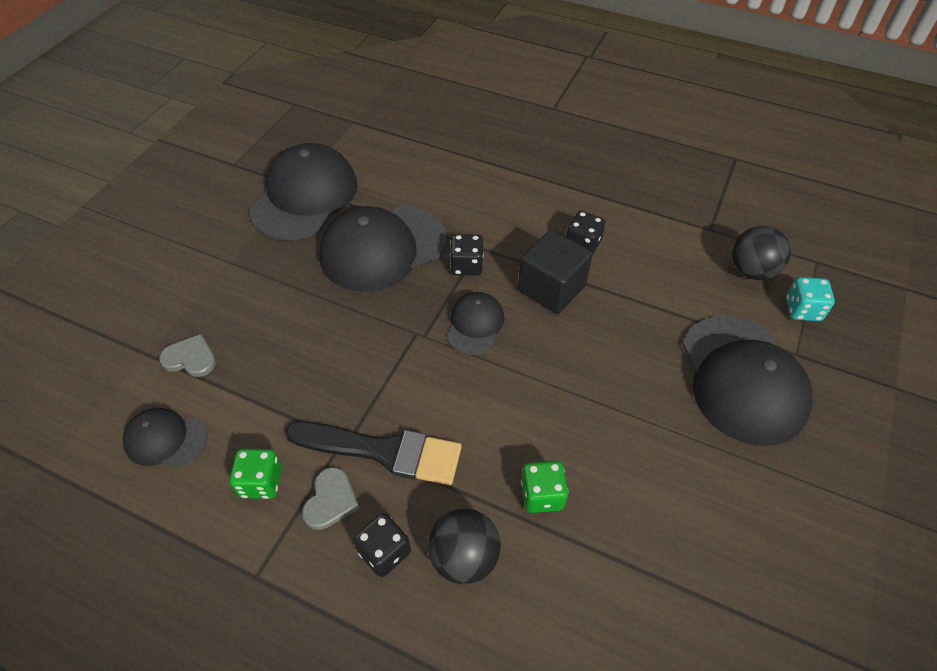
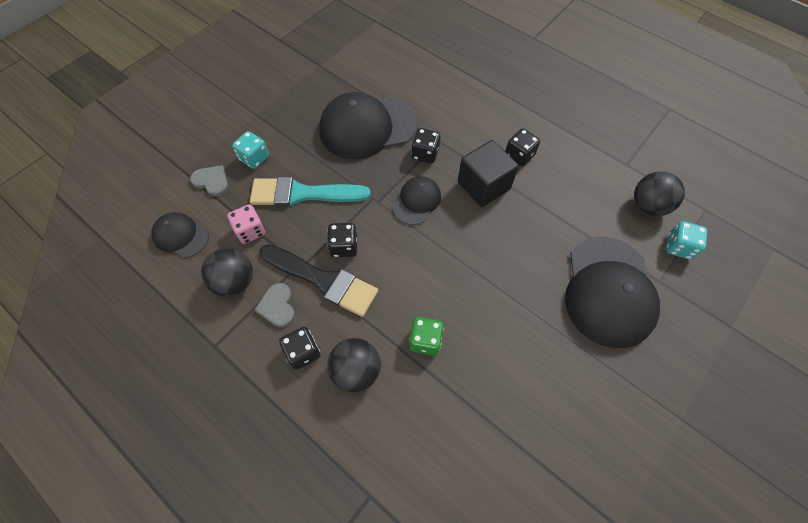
camera: 15 degrees right, 10 degrees up
green dice [230,448,282,499] -> black ball [201,248,253,296]
black cap [250,143,358,240] -> none
grey heart [302,467,360,530] -> grey heart turned 135 degrees clockwise [254,283,295,327]
none -> pink dice [227,204,265,244]
none -> turquoise dice [232,131,269,169]
none -> turquoise brush [250,177,371,206]
none -> black dice [327,223,357,257]

